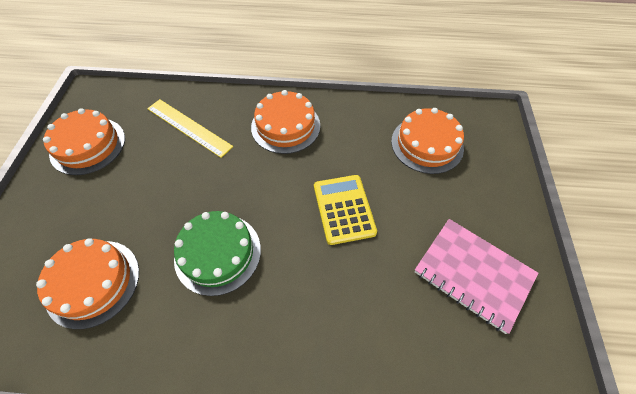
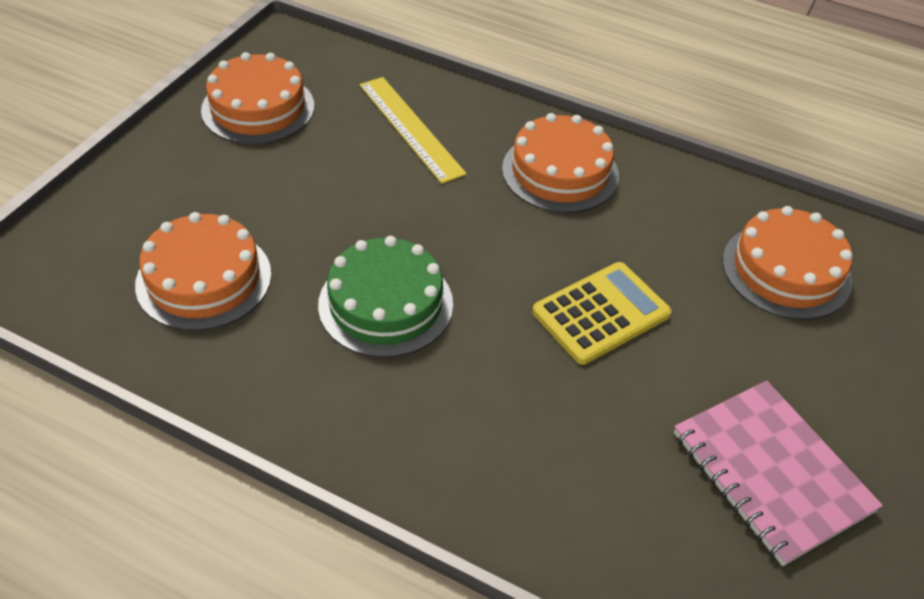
camera: 20 degrees right, 10 degrees down
yellow calculator [314,175,377,245] -> yellow calculator turned 45 degrees clockwise [532,262,671,365]

